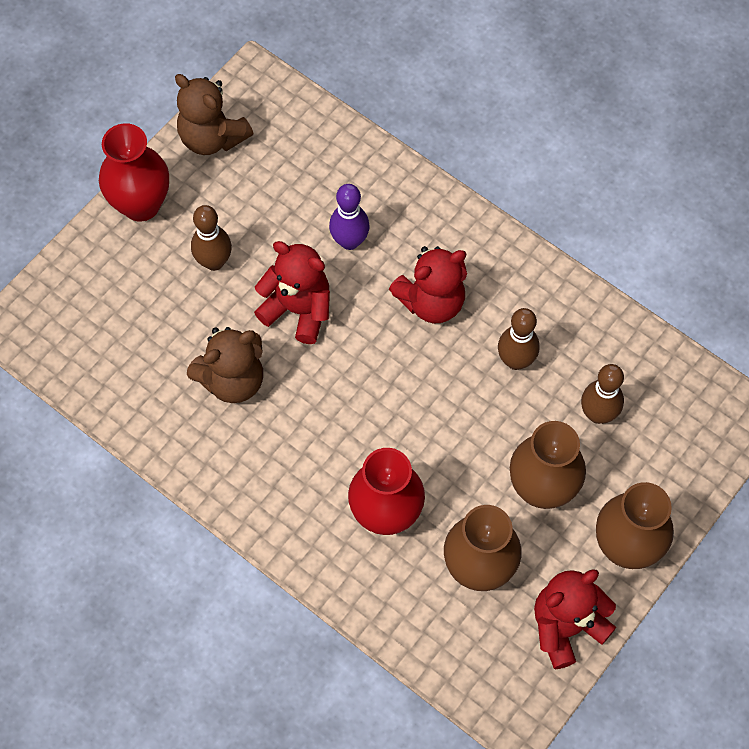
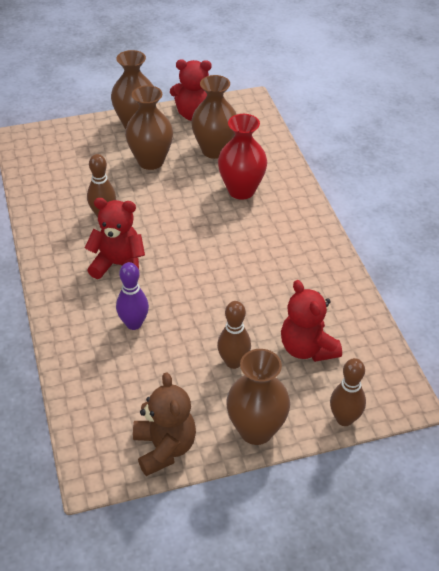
camera: 145 degrees left, 20 degrees down
red vase [99,123,169,222] -> brown vase [226,349,290,445]
brown teddy bear [187,327,263,403] -> none
red teddy bear [254,241,330,344] -> red teddy bear moved to [281,280,342,362]
brown bowling pin [581,364,624,424] -> brown bowling pin moved to [330,358,366,426]

